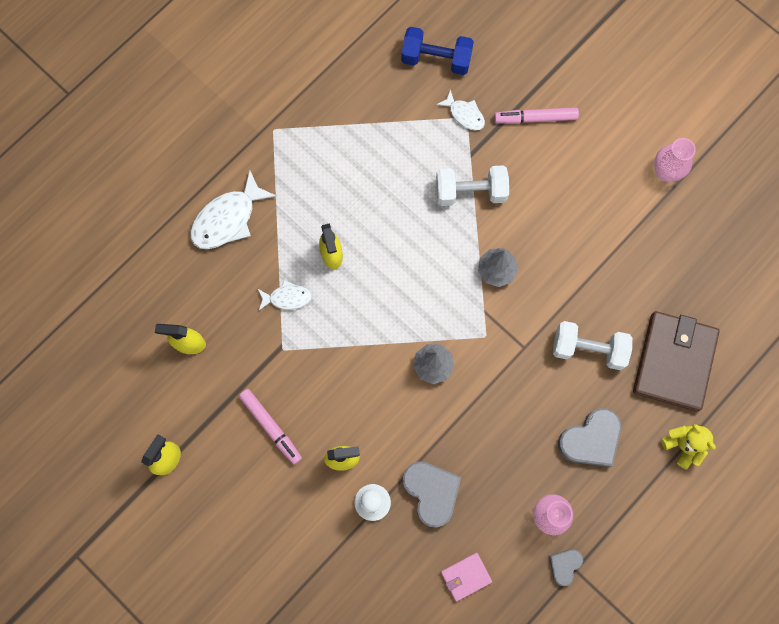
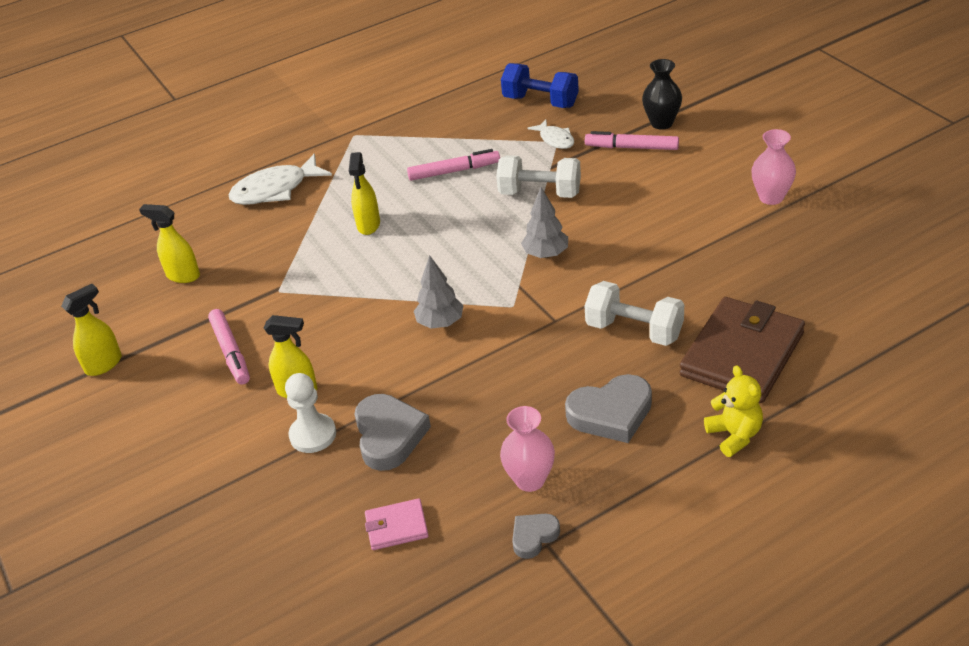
camera: 20 degrees right, 35 degrees down
white fish [258,280,312,310] -> none
none -> pink marker [407,149,500,181]
none -> black vase [642,59,682,130]

